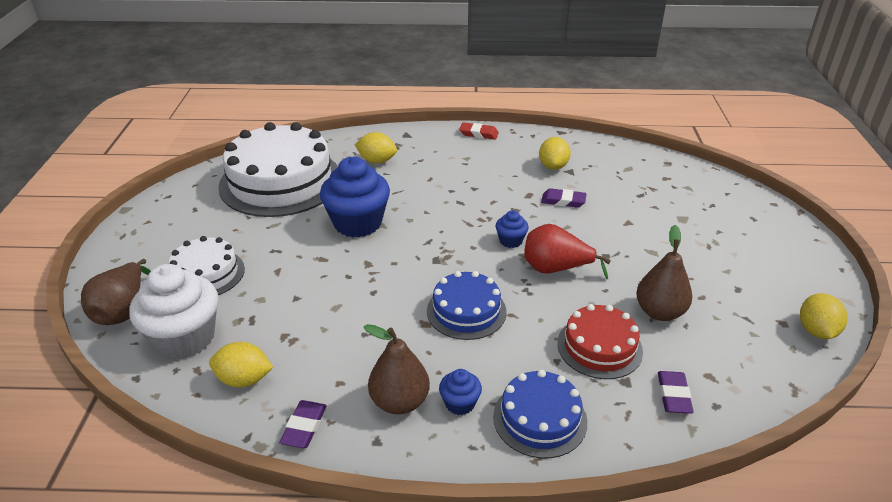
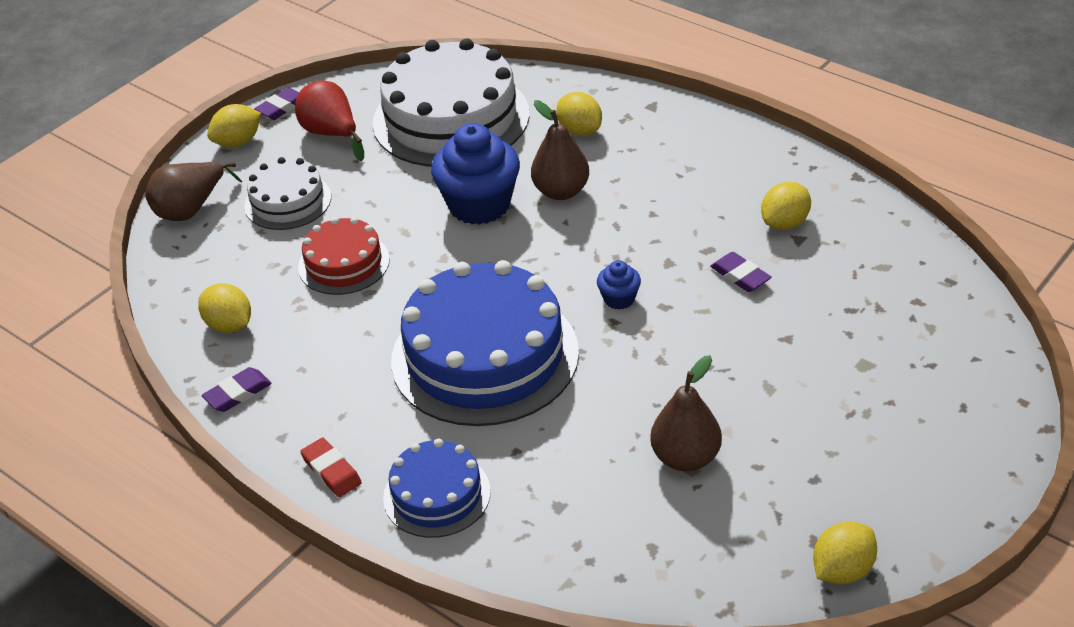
camera: 40 degrees right, 5 degrees up
white cupcake [130,264,218,359] -> none
brown pear [363,324,430,414] -> brown pear moved to [531,100,589,200]
blue cake [427,271,507,340] -> blue cake [391,260,579,426], size x1.91
blue cupcake [439,369,482,415] -> none
red eraser [459,122,499,140] -> red eraser moved to [300,438,362,497]
red pear [524,224,611,279] -> red pear moved to [295,80,364,161]
red cake [557,304,643,379] -> red cake moved to [298,217,390,295]
purple eraser [658,371,694,414] -> purple eraser moved to [254,88,299,120]
none -> yellow lemon [207,104,261,148]

